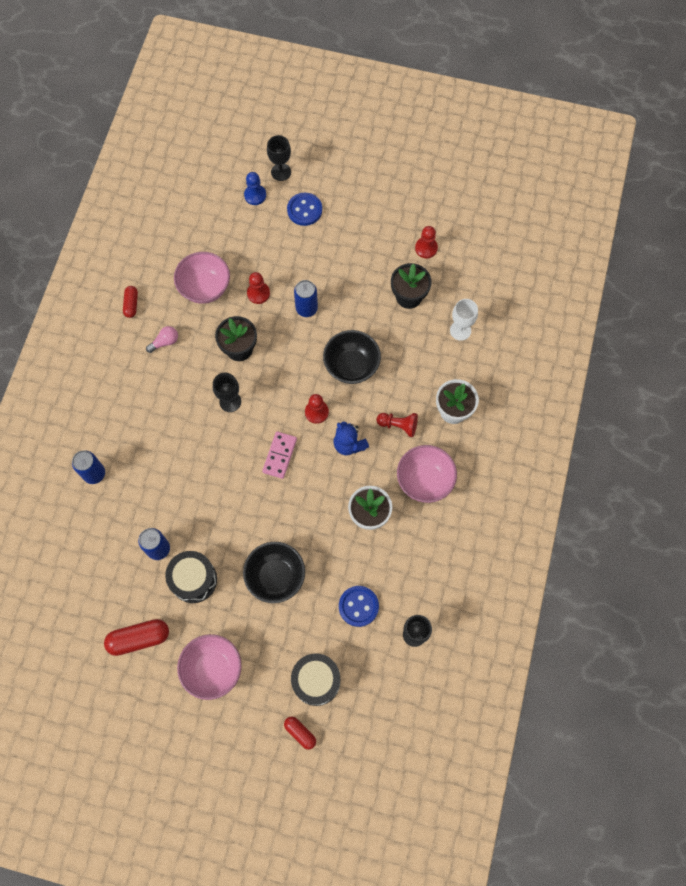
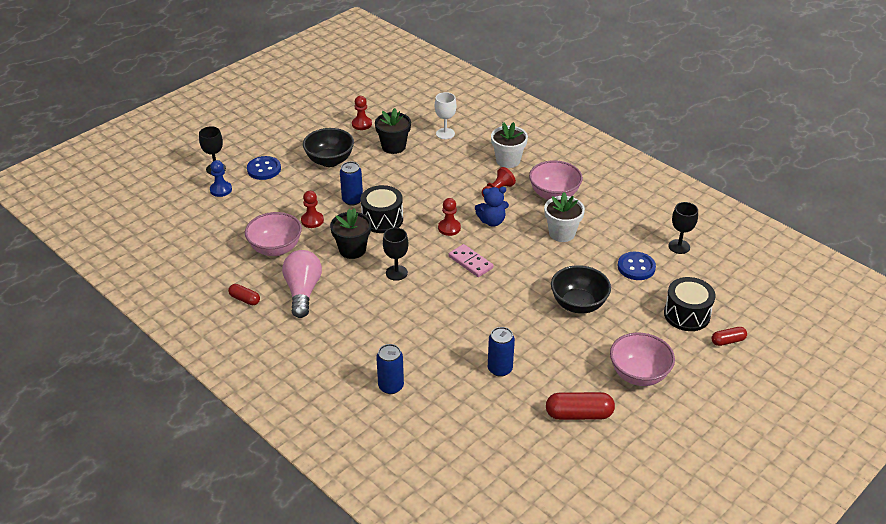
camera: 60 degrees left, 30 degrees down
red capsule [104,619,169,656] -> red capsule turned 75 degrees clockwise [546,392,615,420]
pink light bulb [146,326,178,353] -> pink light bulb [282,250,322,318], size x2.00
black drum [165,551,217,603] -> black drum moved to [361,185,403,233]
black bowl [323,330,381,384] -> black bowl moved to [303,128,354,167]

